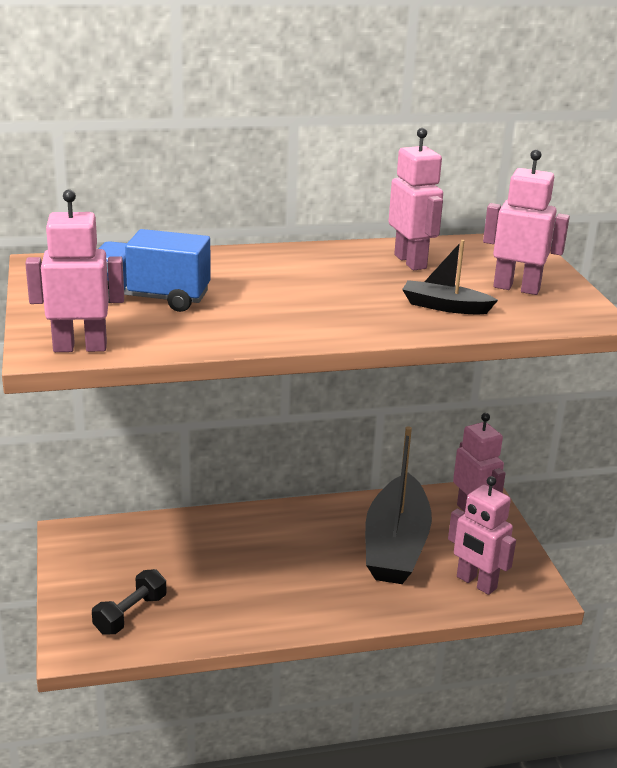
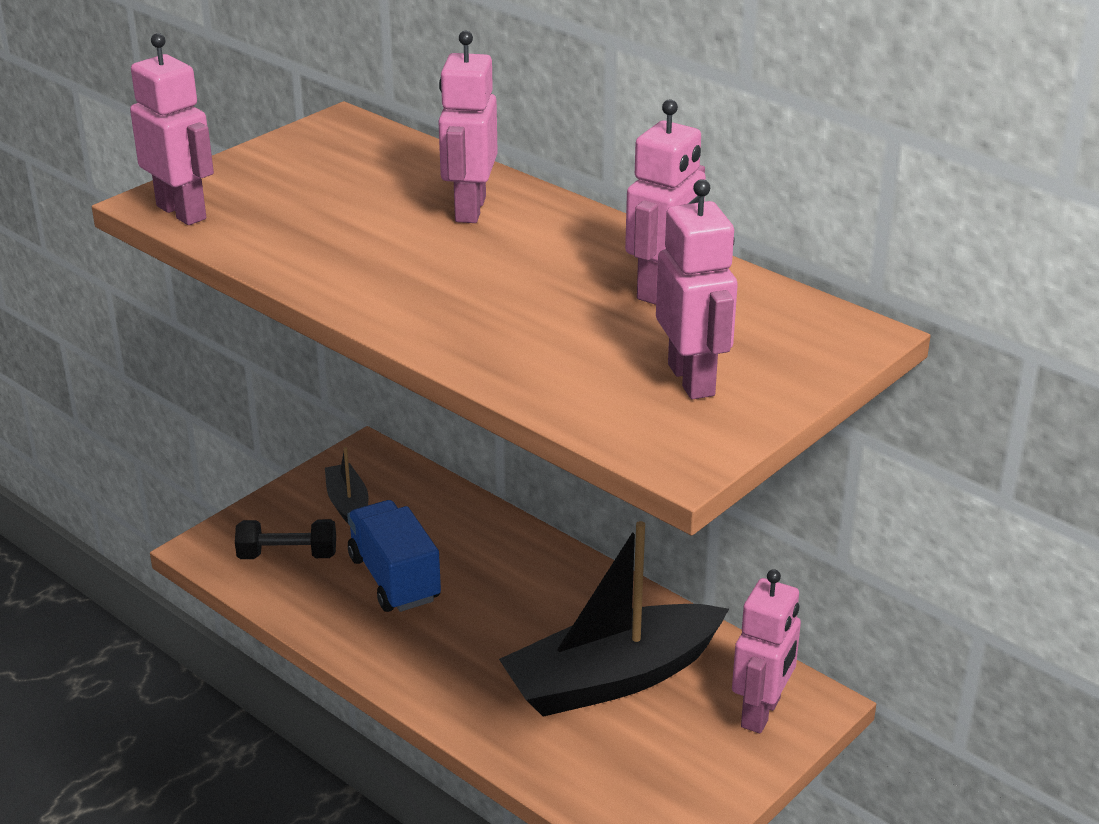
camera: 55 degrees right, 5 degrees up
blue truck [99,229,211,312] -> blue truck moved to [347,500,441,612]
black boat [402,240,498,314] -> black boat moved to [325,447,368,523]
pink robot [448,476,516,595] -> pink robot moved to [438,31,498,223]

